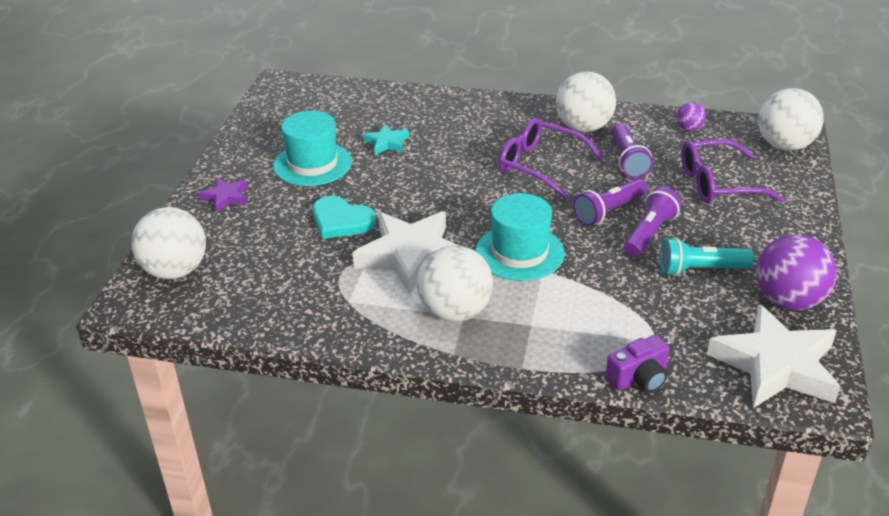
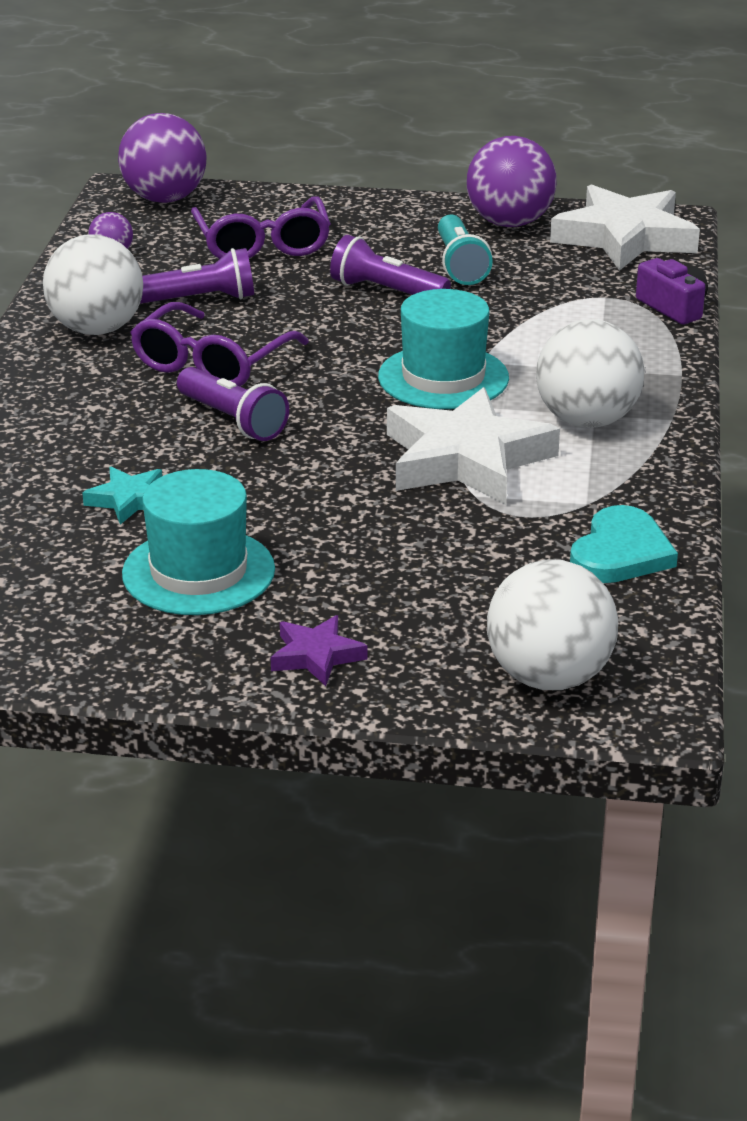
camera: 95 degrees left, 5 degrees down
turquoise heart [313,196,376,239] -> turquoise heart moved to [570,505,678,583]
purple flashlight [573,179,648,226] -> purple flashlight moved to [177,367,289,441]
white ball [758,88,824,150] -> purple ball [118,113,207,203]

